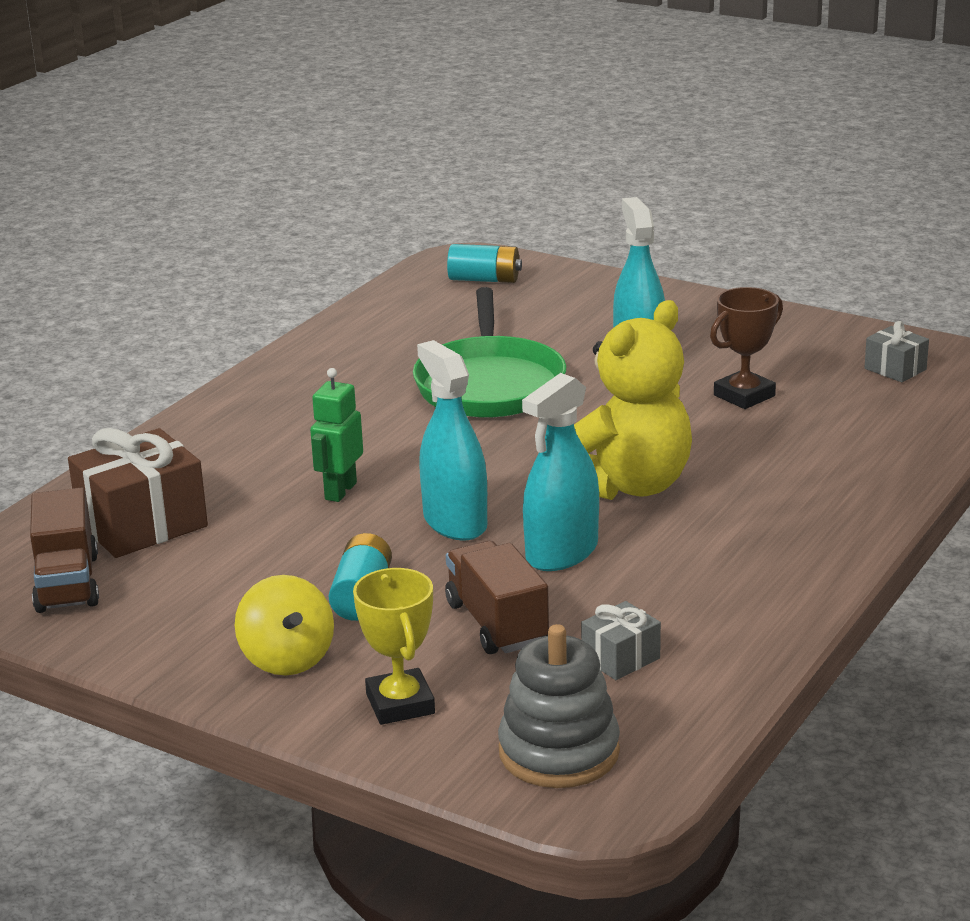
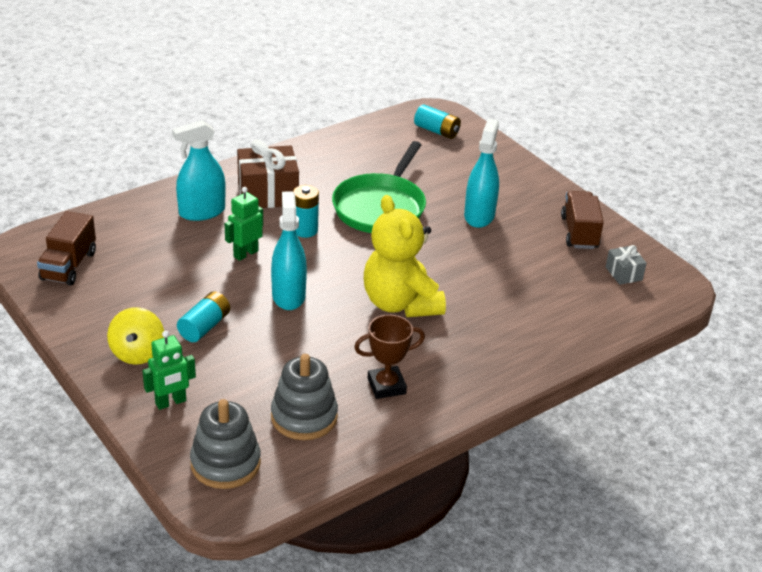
camera: 20 degrees right, 10 degrees up
brown gift [68,428,208,558] -> brown gift moved to [237,140,299,208]
yellow trophy [353,568,435,725] -> green robot [142,331,196,410]
brown truck [445,541,549,654] -> brown truck moved to [561,191,604,249]
turquoise spray bottle [522,373,599,571] -> turquoise spray bottle moved to [172,120,226,221]
yellow teddy bear [574,300,692,500] -> yellow teddy bear turned 90 degrees clockwise [364,195,446,317]
grey gift [581,601,661,680] -> grey stacking toy [271,354,338,440]
brown trophy [710,287,783,409] -> brown trophy moved to [354,314,425,399]
none -> turquoise battery [293,185,319,238]

